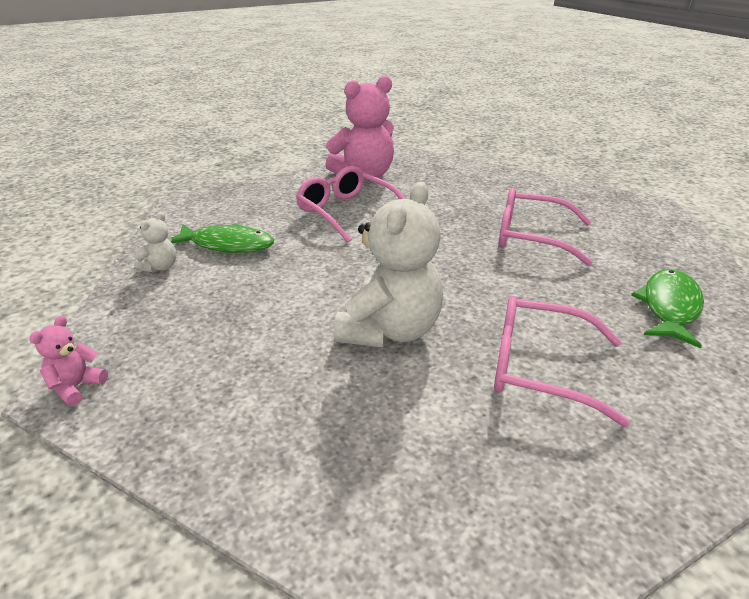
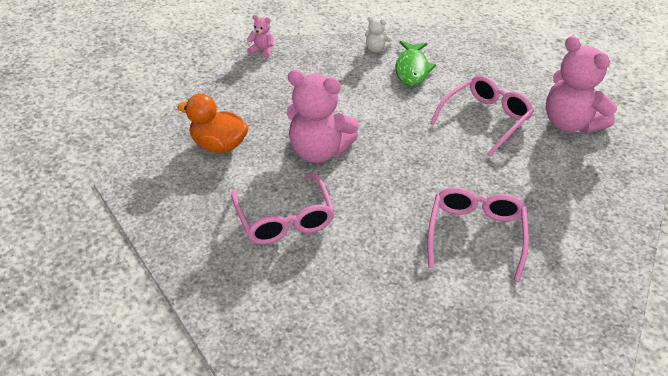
camera: 85 degrees right, 10 degrees up
white teddy bear [334,182,443,347] -> pink teddy bear [286,70,359,163]
pink glasses [494,296,630,427] -> pink glasses turned 150 degrees clockwise [231,173,335,244]
green fish [631,269,704,348] -> none
none -> orange duck [177,94,249,153]

